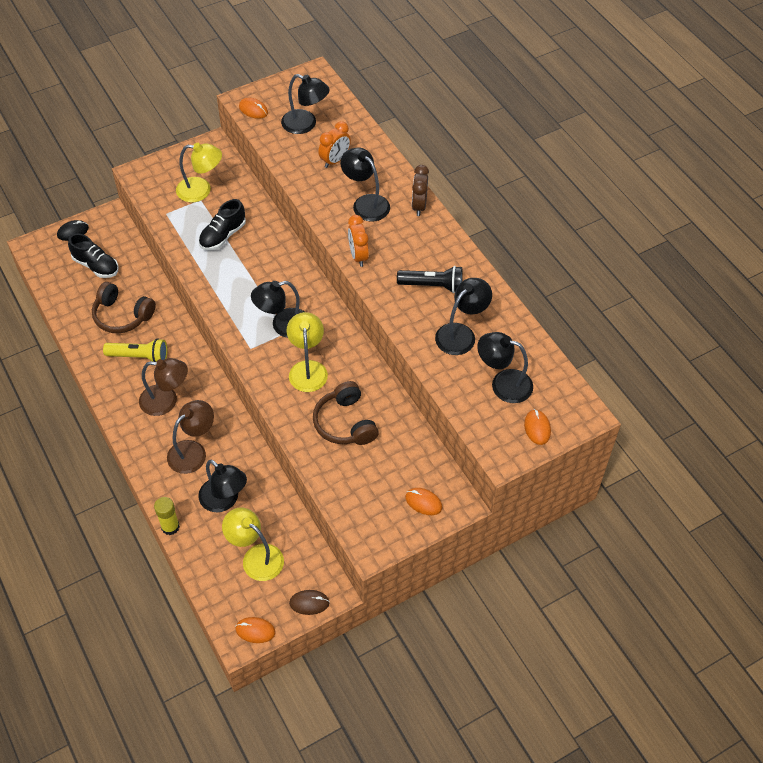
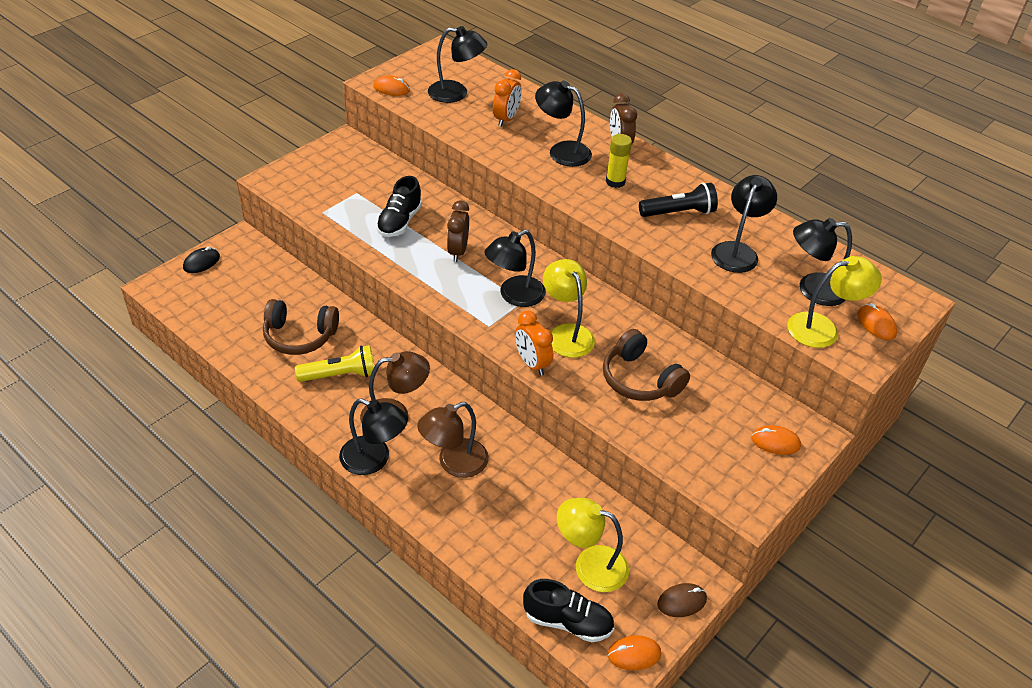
camera: 20 degrees left, 10 degrees down
black shoe [68,234,118,278] -> black shoe moved to [523,579,614,642]
yellow glue stick [154,497,180,535] -> yellow glue stick moved to [606,134,632,188]
brown lamp [167,400,214,474] -> brown lamp turned 150 degrees counterclockwise [417,402,489,478]
yellow lamp [176,143,222,202] -> yellow lamp moved to [787,256,882,348]
black lamp [198,460,247,512] -> black lamp moved to [339,399,408,475]
orange clock [348,215,369,267] -> orange clock moved to [515,311,553,376]
none -> brown clock [447,200,469,262]

